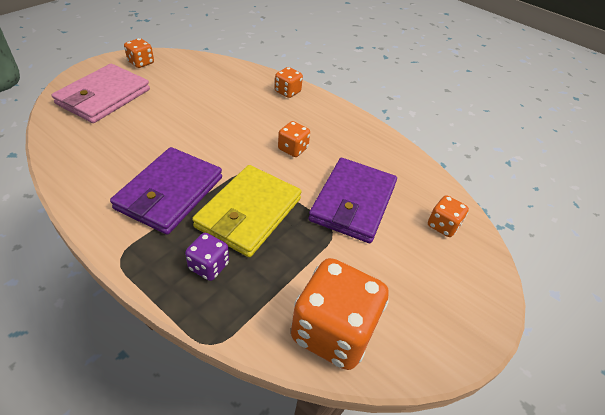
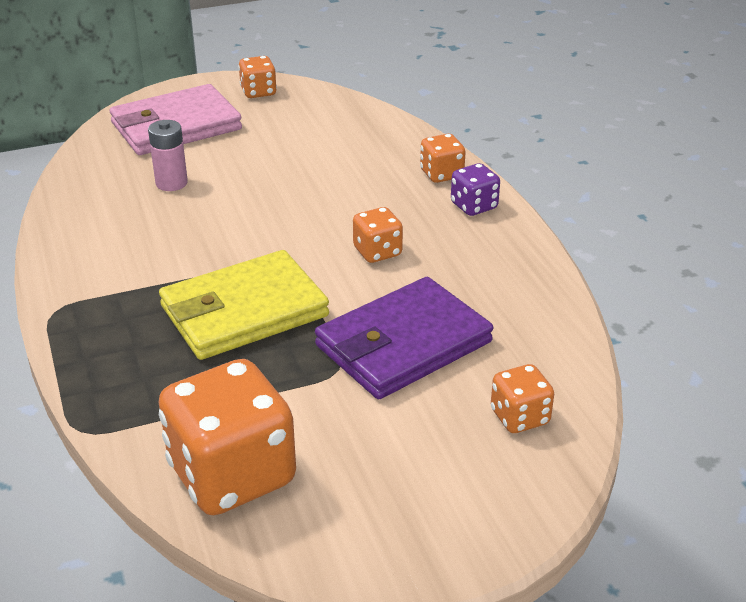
camera: 35 degrees right, 10 degrees down
purple wallet [110,147,222,235] -> none
purple dice [185,233,229,281] -> purple dice moved to [451,163,500,216]
none -> pink battery [148,120,188,191]

